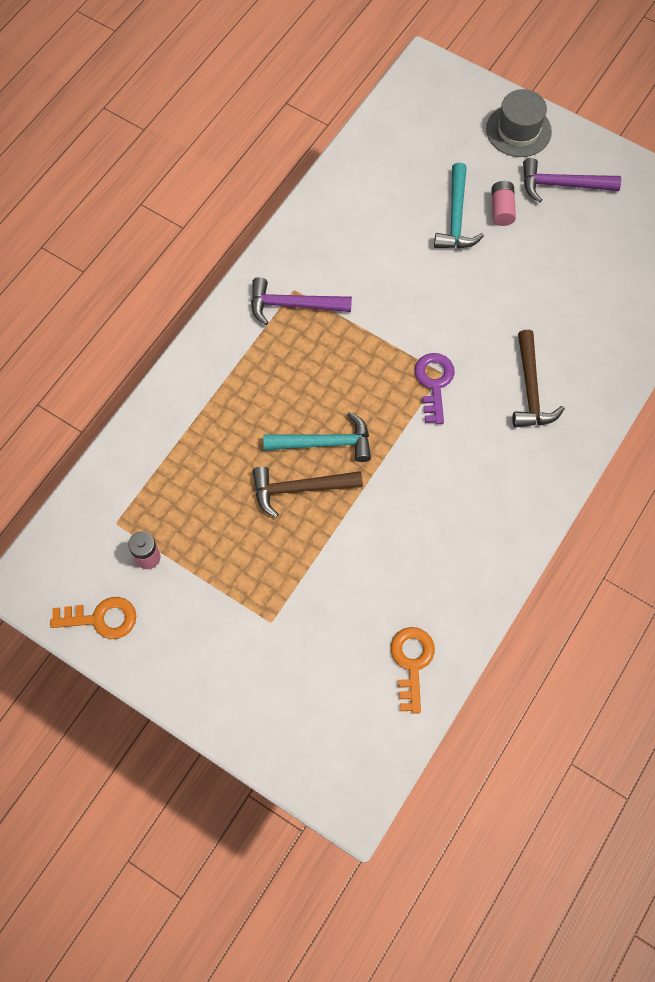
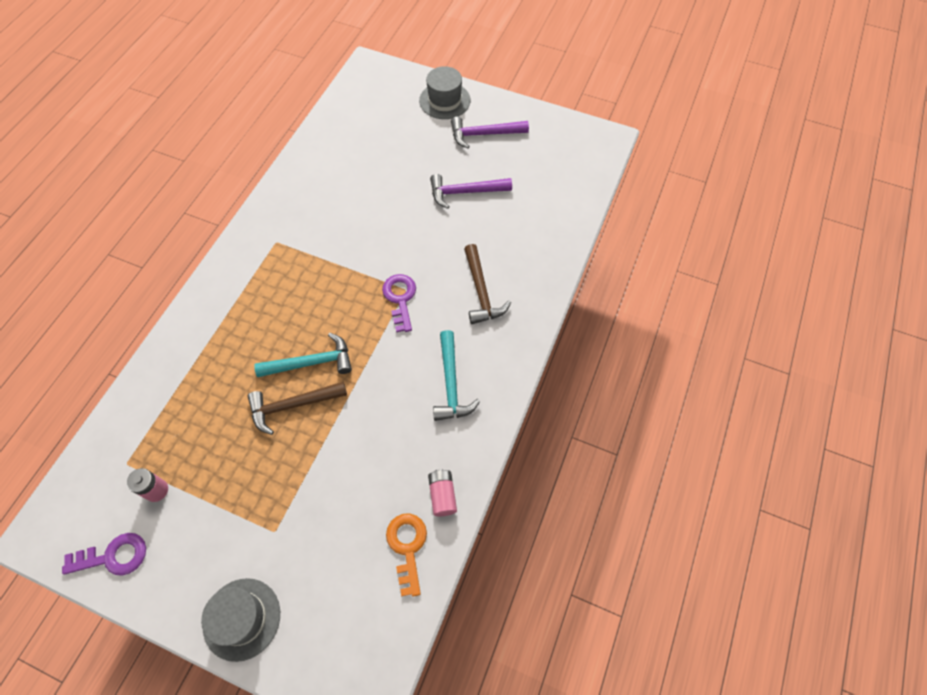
camera: 10 degrees left, 5 degrees down
orange key [50,597,136,639] -> purple key [62,533,146,576]
purple hammer [251,277,352,325] -> purple hammer moved to [430,174,512,209]
turquoise hammer [434,163,484,248] -> turquoise hammer moved to [433,330,480,421]
pink battery [492,181,516,226] -> pink battery moved to [428,469,457,517]
none -> grey hat [201,578,280,662]

